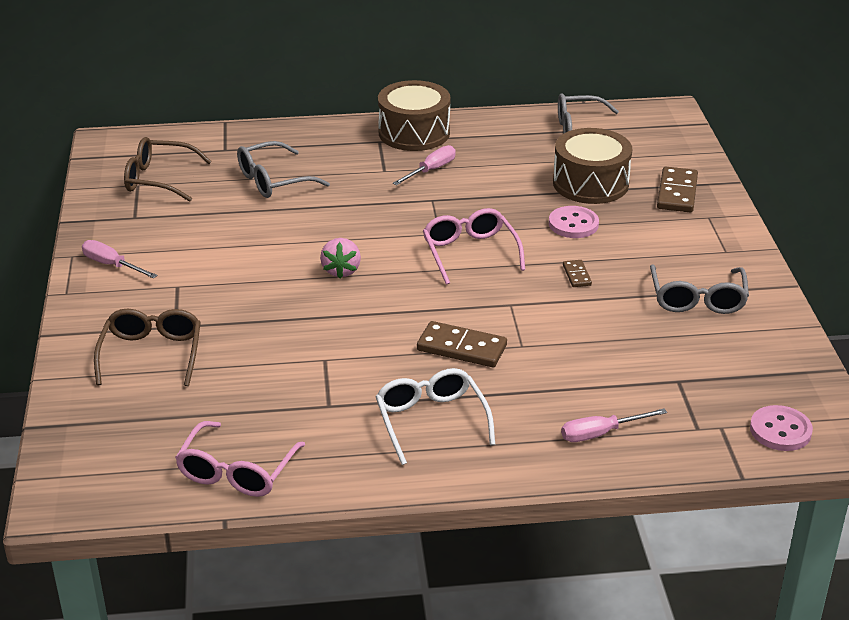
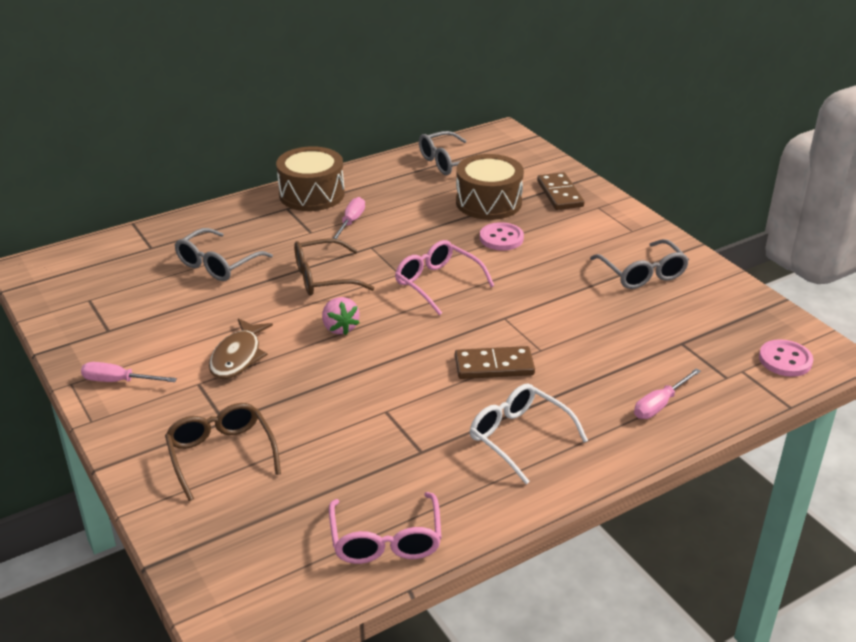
camera: 25 degrees left, 0 degrees up
brown glasses [124,137,212,202] -> brown glasses moved to [294,239,374,296]
brown domino [563,260,592,287] -> none
none -> brown fish [209,318,273,379]

